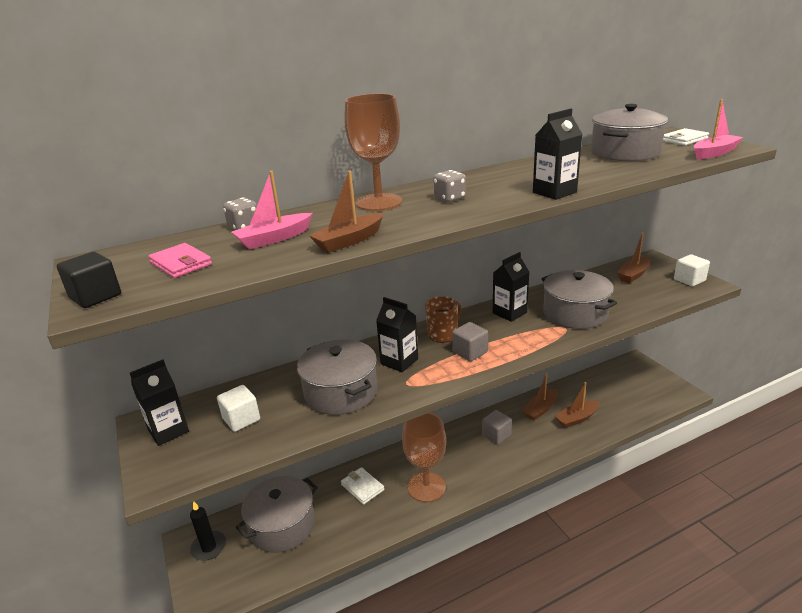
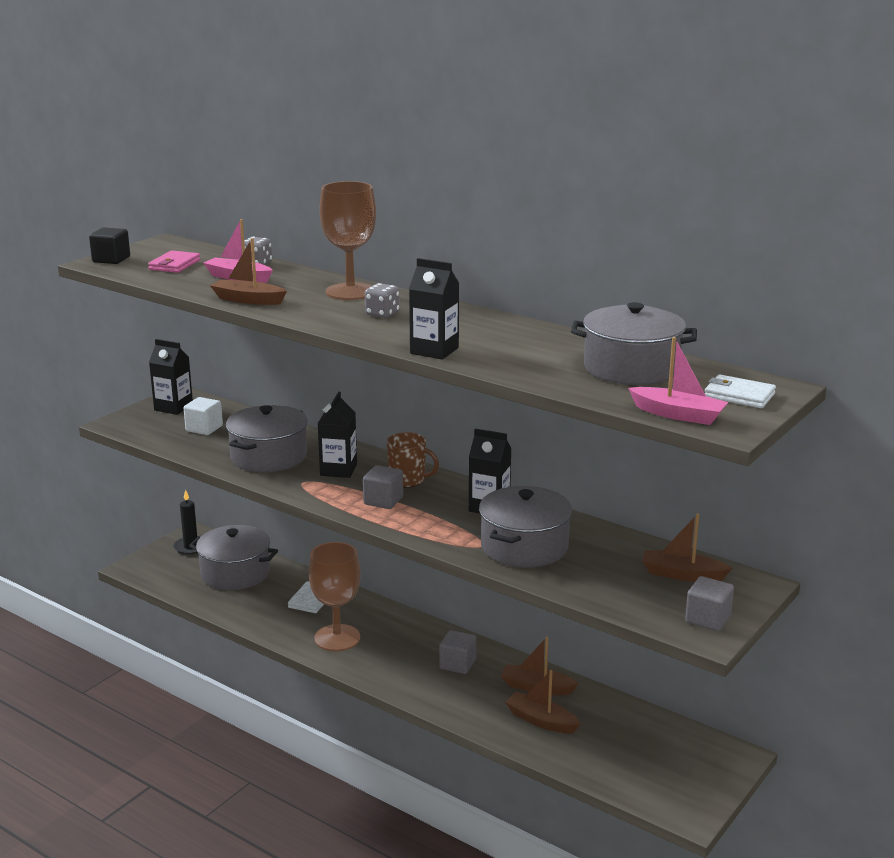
camera: 60 degrees right, 5 degrees down
white cube [674,254,710,286] -> grey cube [685,576,734,631]

